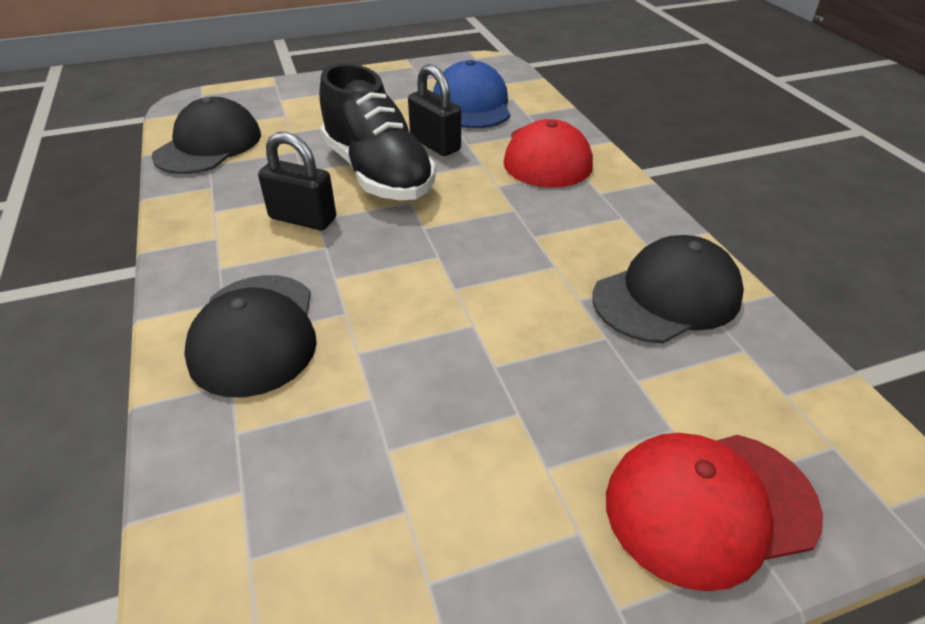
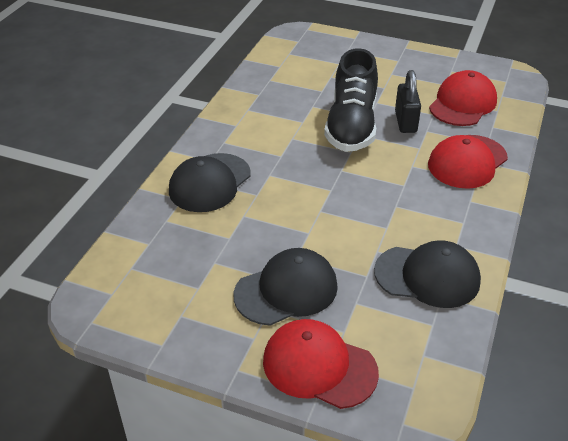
camera: 40 degrees right, 0 degrees up
black cap [151,97,261,174] -> black cap moved to [233,248,338,326]
black padlock [258,132,336,230] -> none
blue cap [433,60,510,128] -> red cap [429,70,497,126]

